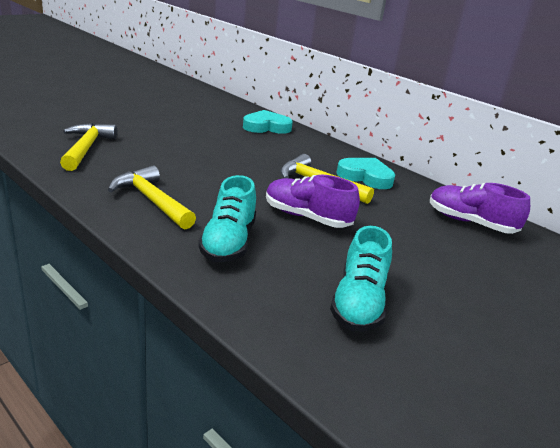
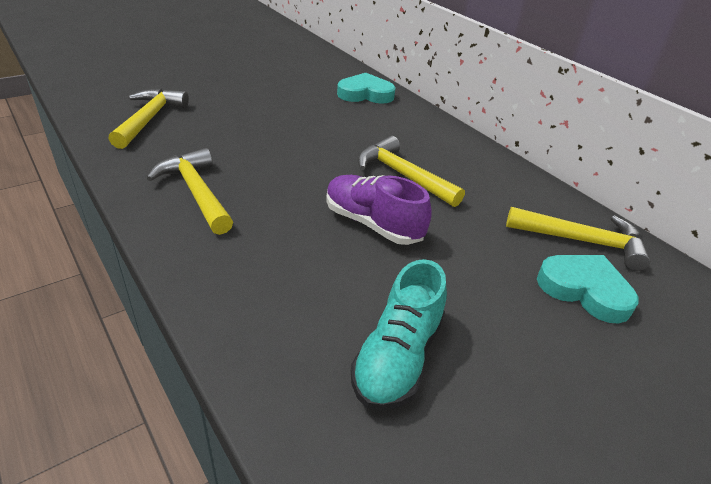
camera: 10 degrees right, 10 degrees up
turquoise shoe [198,175,256,262] -> none
turquoise heart [336,158,395,189] -> turquoise heart moved to [537,255,639,324]
purple shoe [430,183,530,234] -> yellow hammer [506,207,651,271]

